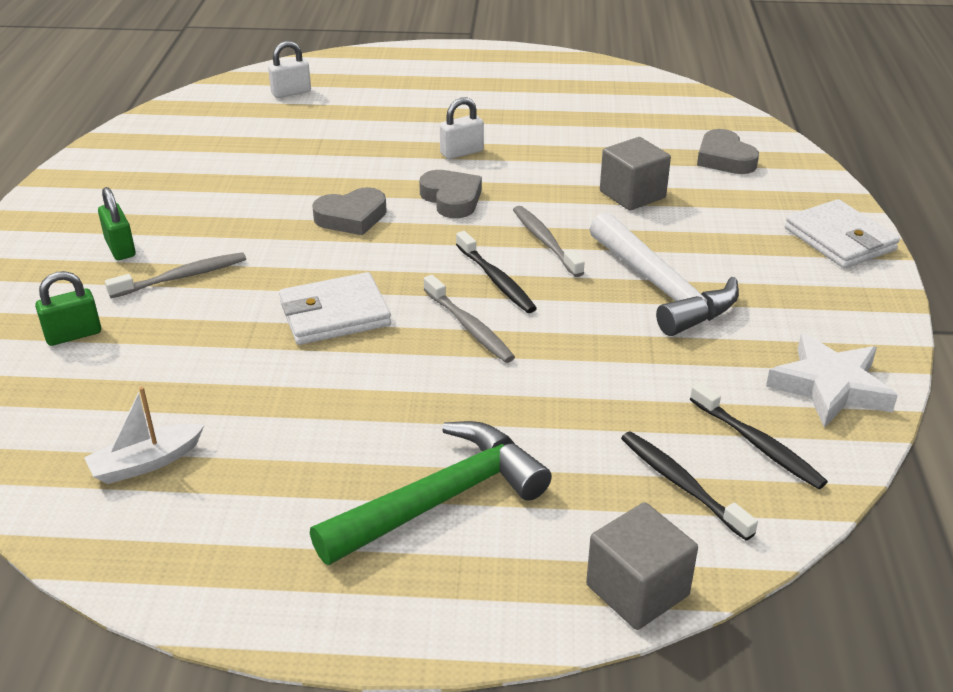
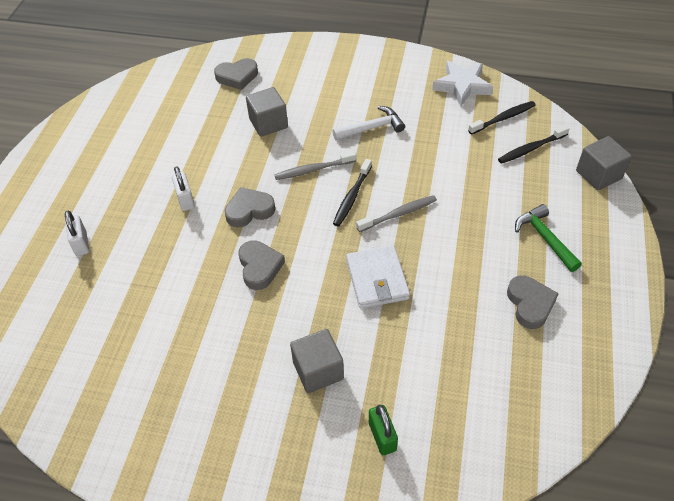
camera: 80 degrees left, 15 degrees up
white boat [84,387,204,484] -> none
green padlock [98,187,136,260] -> none
grey toothbrush [105,252,246,298] -> grey cube [290,329,344,393]
white padlock [268,41,311,98] -> white padlock moved to [65,211,89,256]
green hammer [310,421,552,565] -> green hammer [515,204,582,272], size x0.66
black toothbrush [456,231,537,313] -> black toothbrush turned 135 degrees clockwise [333,159,372,226]
white hammer [589,212,739,336] -> white hammer [333,106,405,141], size x0.66
white wallet [785,199,900,268] -> none
none -> grey heart [507,275,559,329]

